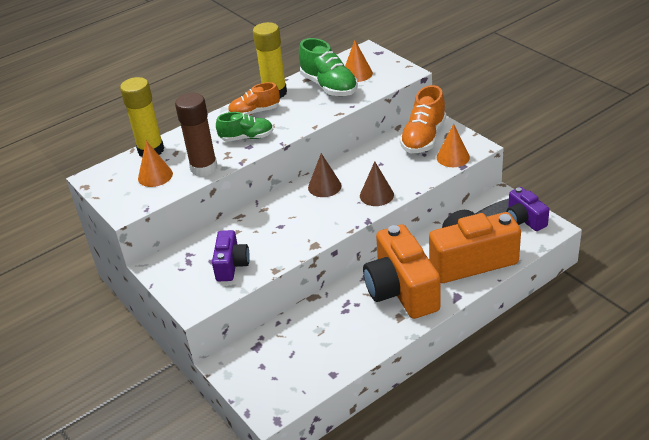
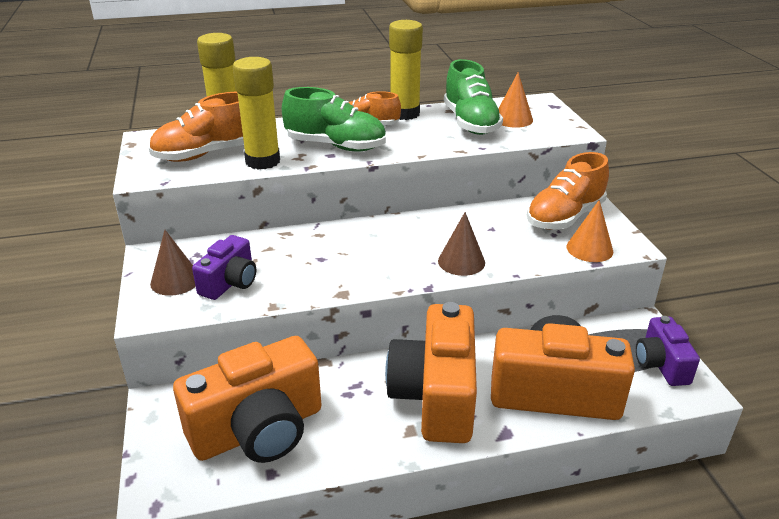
camera: 20 degrees right, 5 degrees down
orange cone [138,141,173,187] -> orange shoe [149,92,244,162]
brown glue stick [175,93,217,177] -> yellow glue stick [233,57,280,170]
green shoe [216,112,273,141] -> green shoe [282,87,386,151], size x1.52
brown cone [308,153,342,197] -> brown cone moved to [150,230,196,296]
none -> orange camera [173,336,321,463]

